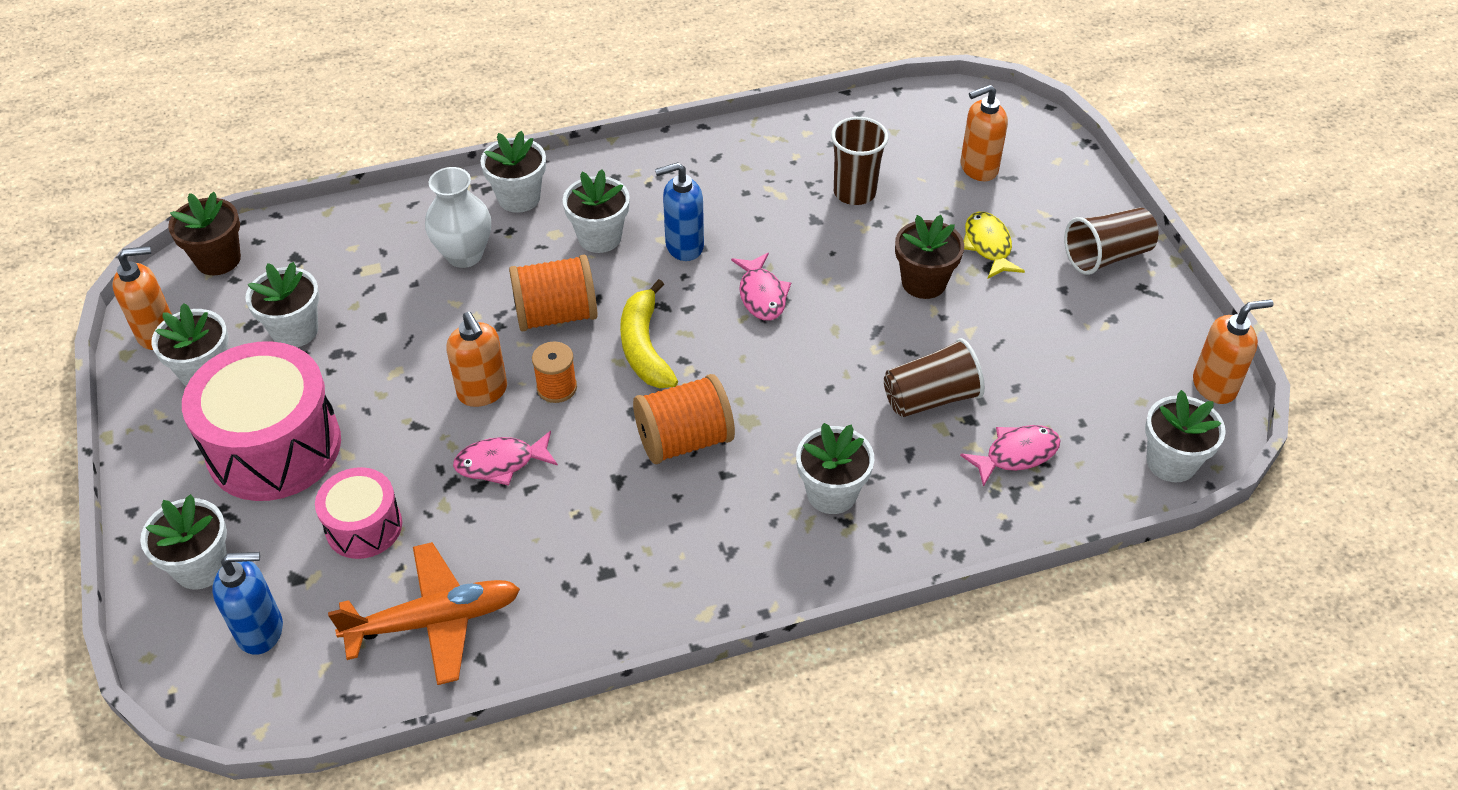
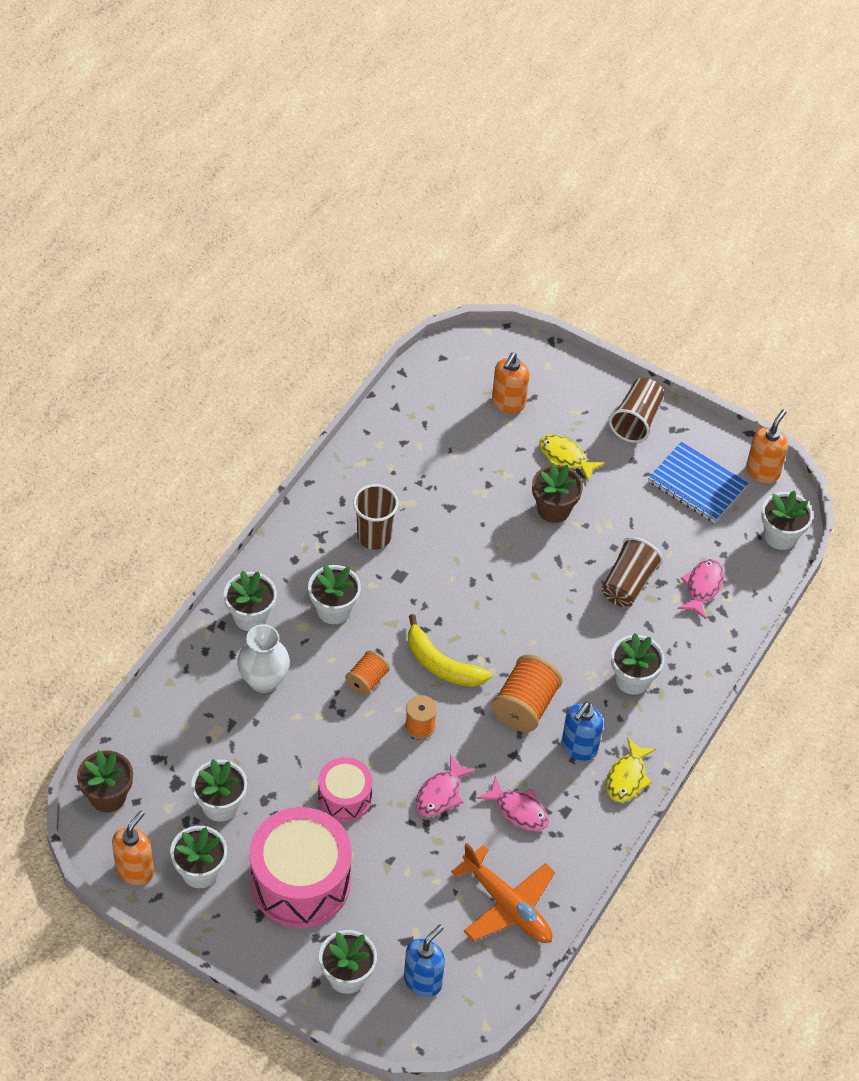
camera: 45 degrees left, 5 degrees up
pink drum [315,467,402,559] -> pink drum moved to [318,757,372,822]
orange plane [328,542,520,685] -> orange plane turned 105 degrees clockwise [451,843,555,943]
orange soap dispenser [446,312,507,407] -> none
orange spool [509,255,598,331] -> orange spool [345,650,390,696], size x0.60
blue soap dispenser [655,162,704,261] -> blue soap dispenser moved to [562,702,603,761]
pink fish [731,253,791,321] -> pink fish moved to [477,776,549,831]
brown cup [831,117,888,205] -> brown cup moved to [353,484,398,550]
none -> yellow fish [606,737,656,802]
none -> blue notebook [648,442,748,523]

